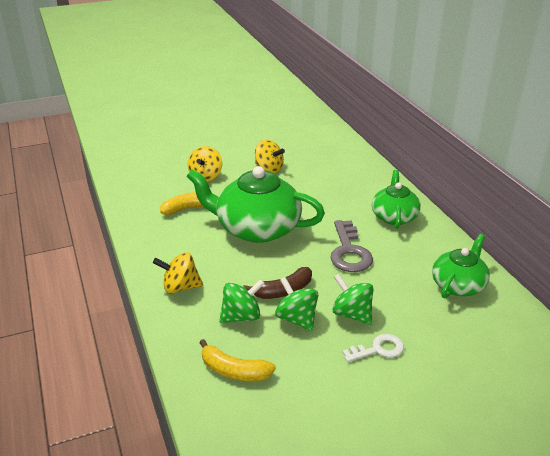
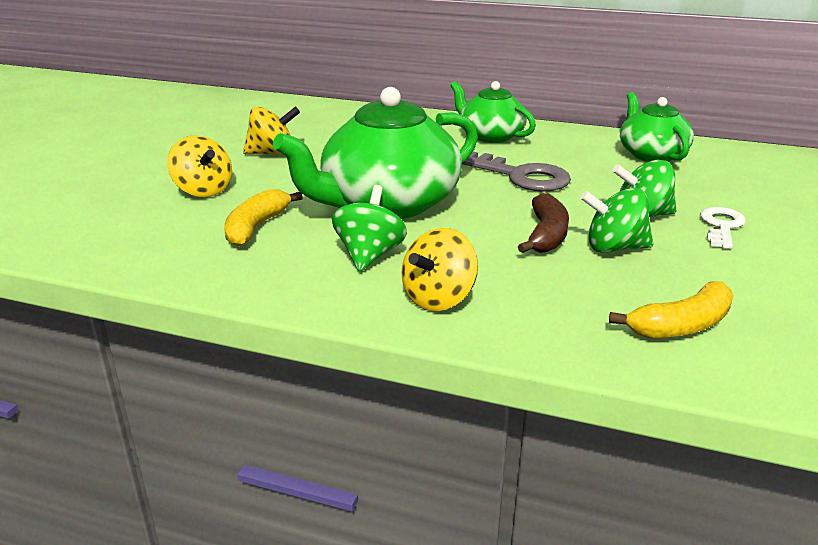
camera: 50 degrees left, 5 degrees down
green spinning top [219,279,265,323] -> green spinning top moved to [332,185,407,271]

